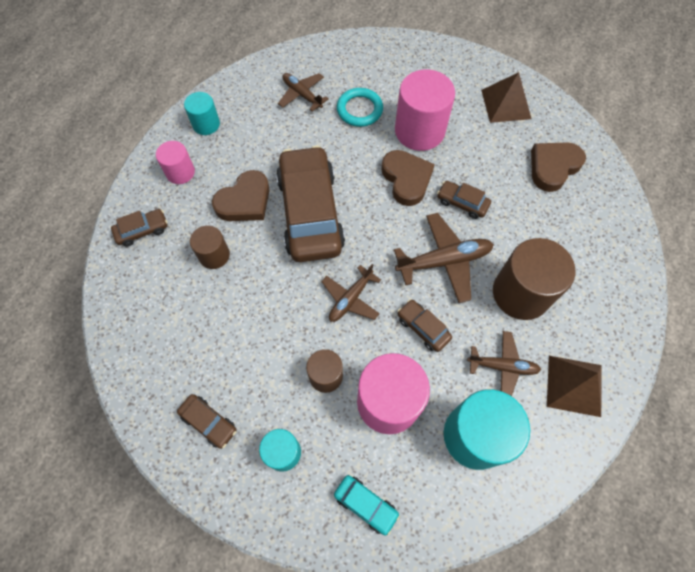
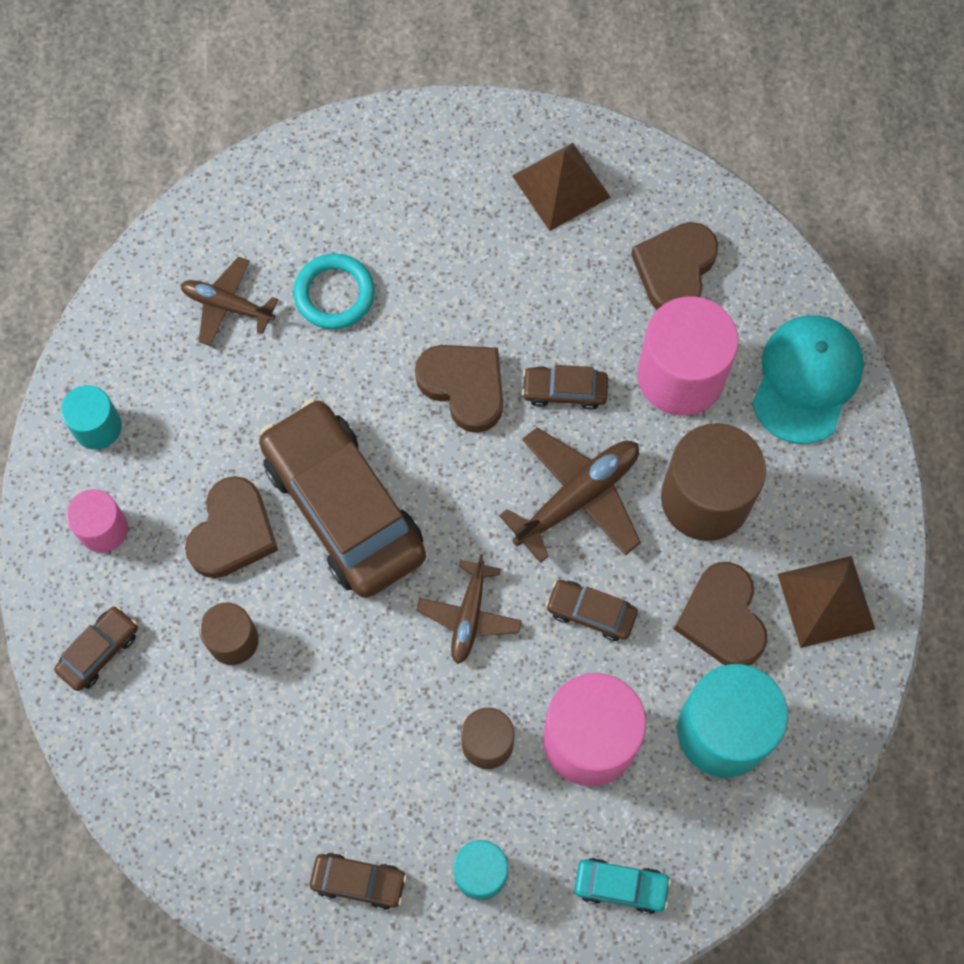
camera: 25 degrees left, 5 degrees up
pink cylinder [395,69,455,151] -> pink cylinder moved to [637,296,739,416]
brown plane [467,331,541,396] -> brown heart [674,562,767,666]
none -> turquoise cap [752,315,864,444]

